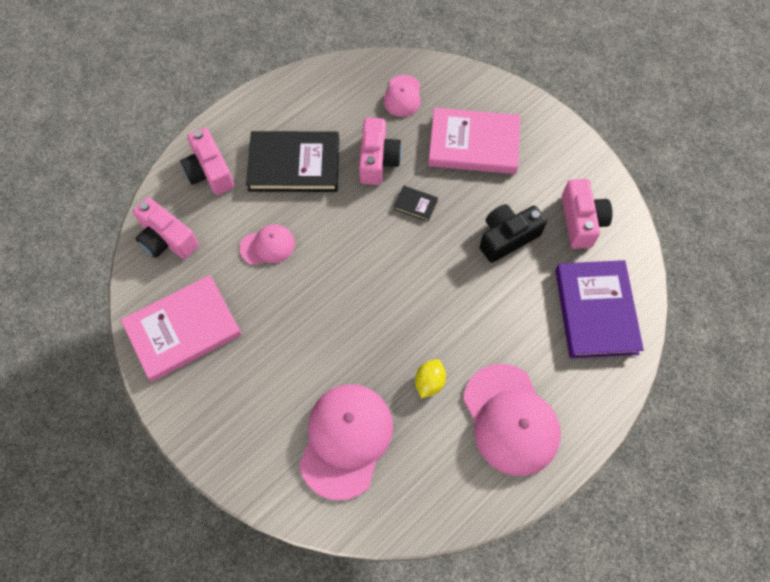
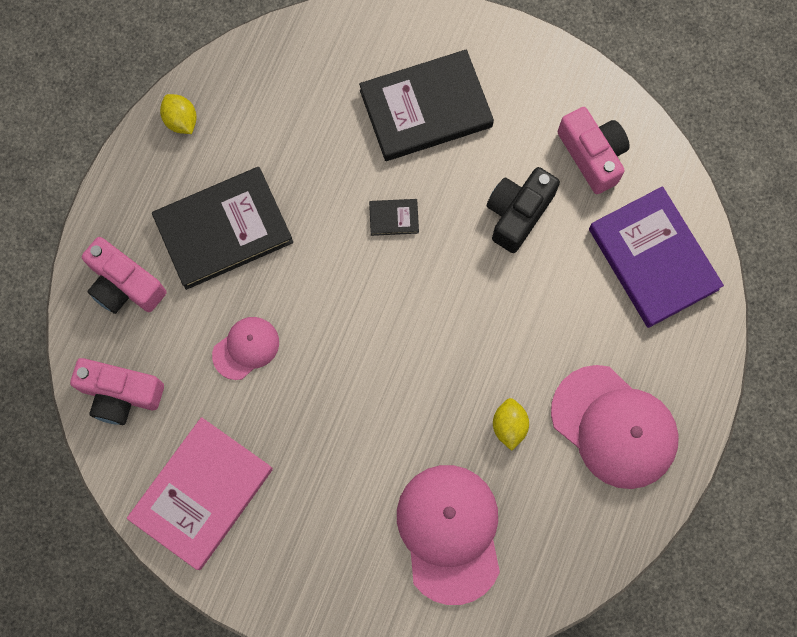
camera: 25 degrees left, 10 degrees up
pink camera [359,118,402,185] -> none
pink cap [384,75,421,117] -> none
pink book [428,108,520,174] -> black book [359,50,494,161]
none -> yellow lemon [160,94,197,134]

